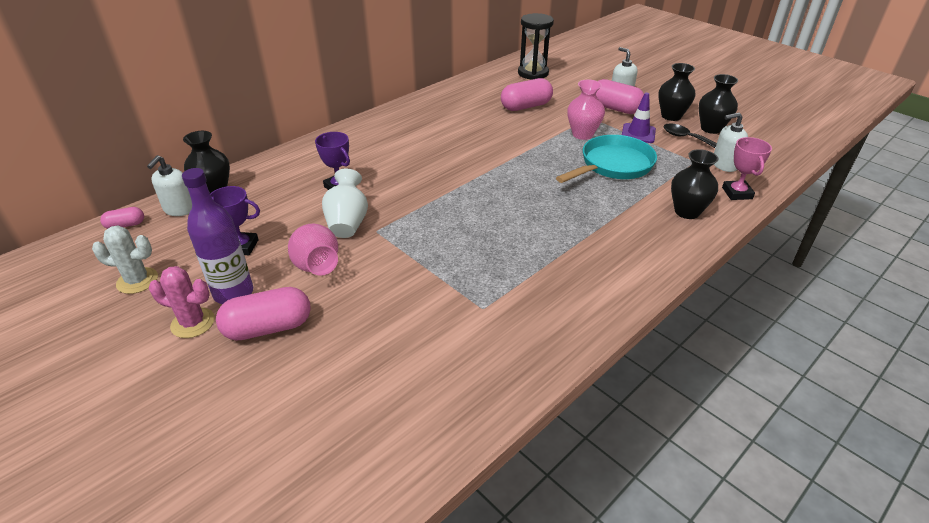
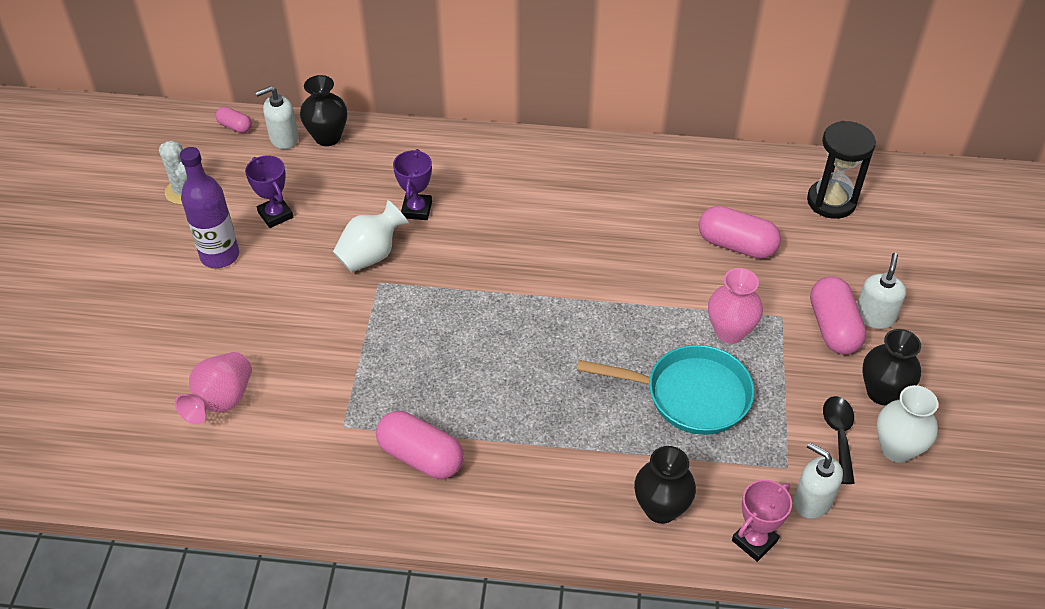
camera: 50 degrees right, 10 degrees up
pink cactus [149,266,215,338] -> none
pink capsule [216,287,311,341] -> pink capsule moved to [376,411,464,479]
pink vase [288,224,338,276] -> pink vase moved to [175,352,252,425]
purple traffic cone [622,92,656,143] -> none
black vase [699,74,738,134] -> white vase [877,385,938,463]

